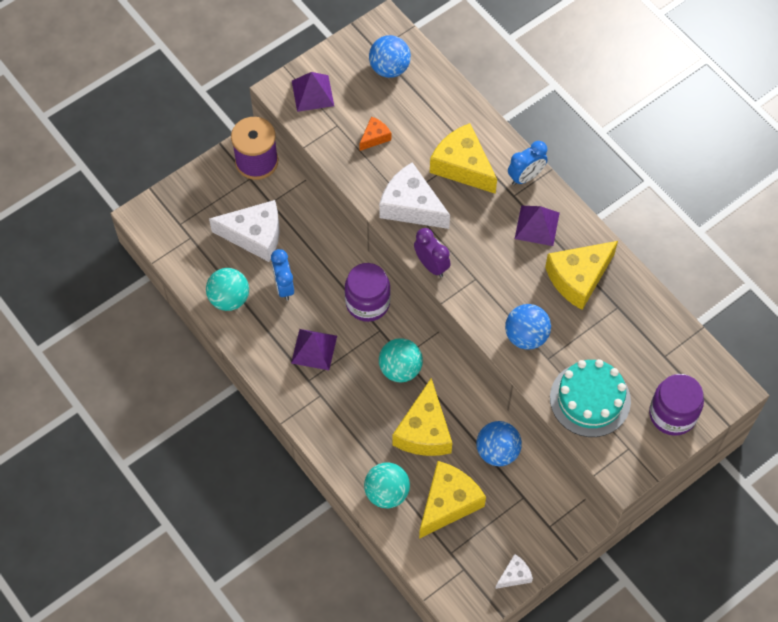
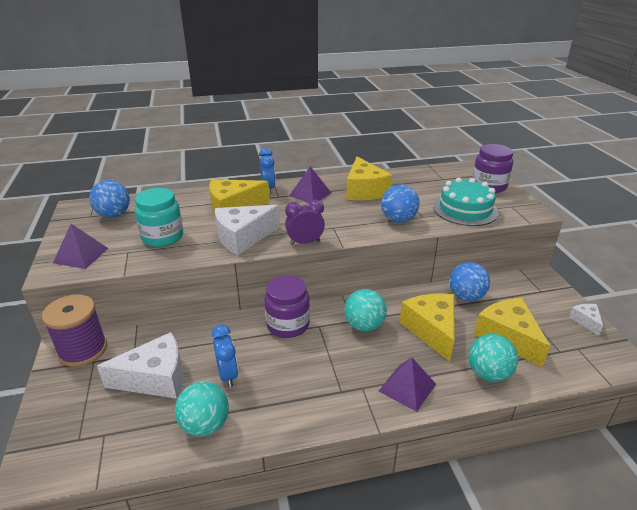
camera: 65 degrees left, 30 degrees down
white cheese [209,200,279,262] -> white cheese turned 45 degrees clockwise [97,332,183,399]
blue clock [271,249,294,301] -> blue clock turned 120 degrees counterclockwise [211,325,238,387]
purple pyramid [291,329,337,370] -> purple pyramid moved to [379,357,436,412]
orange cheese [359,116,391,151] -> turquoise jar [135,188,183,247]
yellow cheese [392,378,452,456] -> yellow cheese turned 135 degrees counterclockwise [399,293,454,362]

